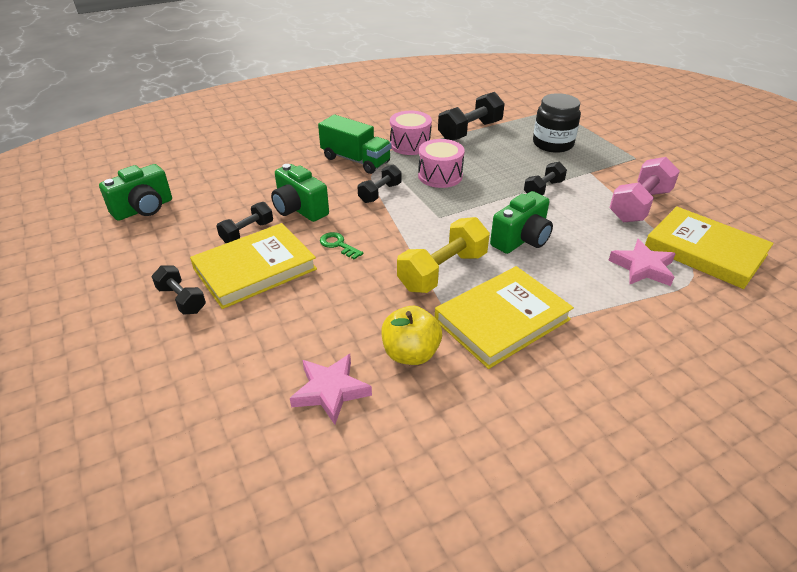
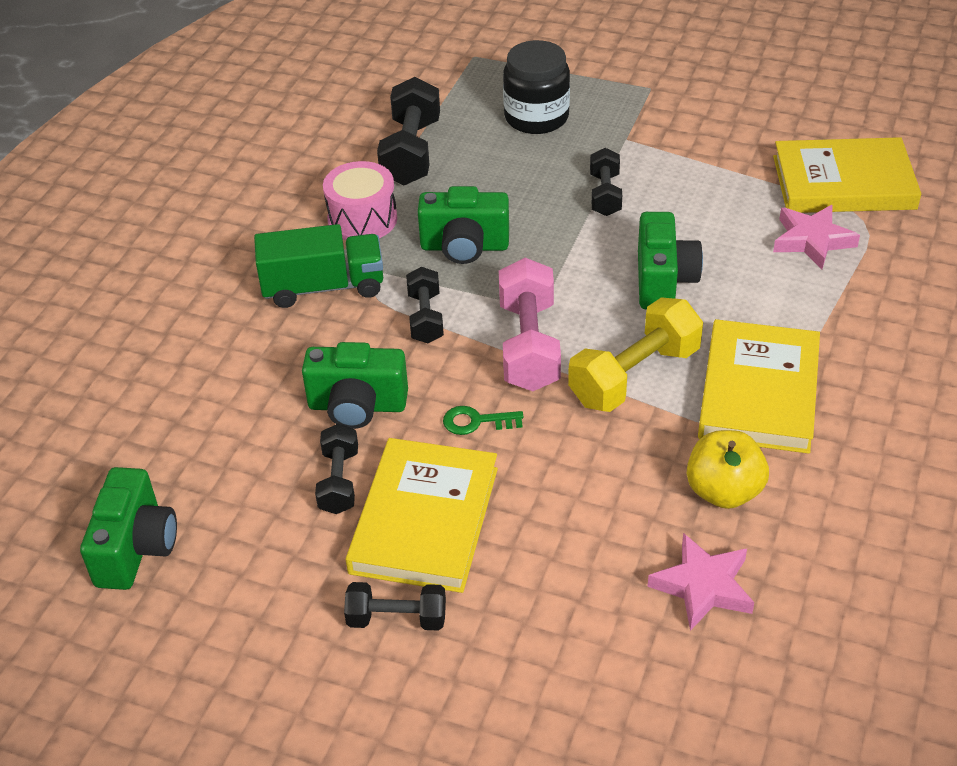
camera: 40 degrees left, 5 degrees up
yellow dumbbell [397,217,490,293] -> yellow dumbbell turned 45 degrees clockwise [568,297,703,412]
pink drum [418,139,465,188] -> green camera [418,186,509,264]
pink dumbbell [609,157,680,223] -> pink dumbbell moved to [499,258,561,391]

